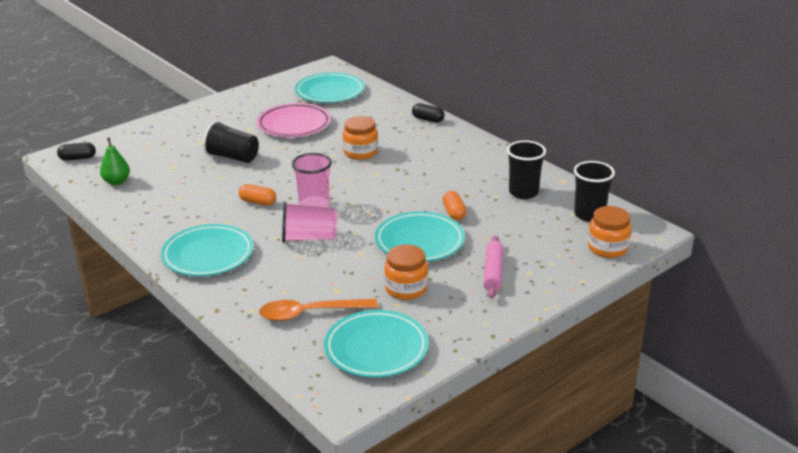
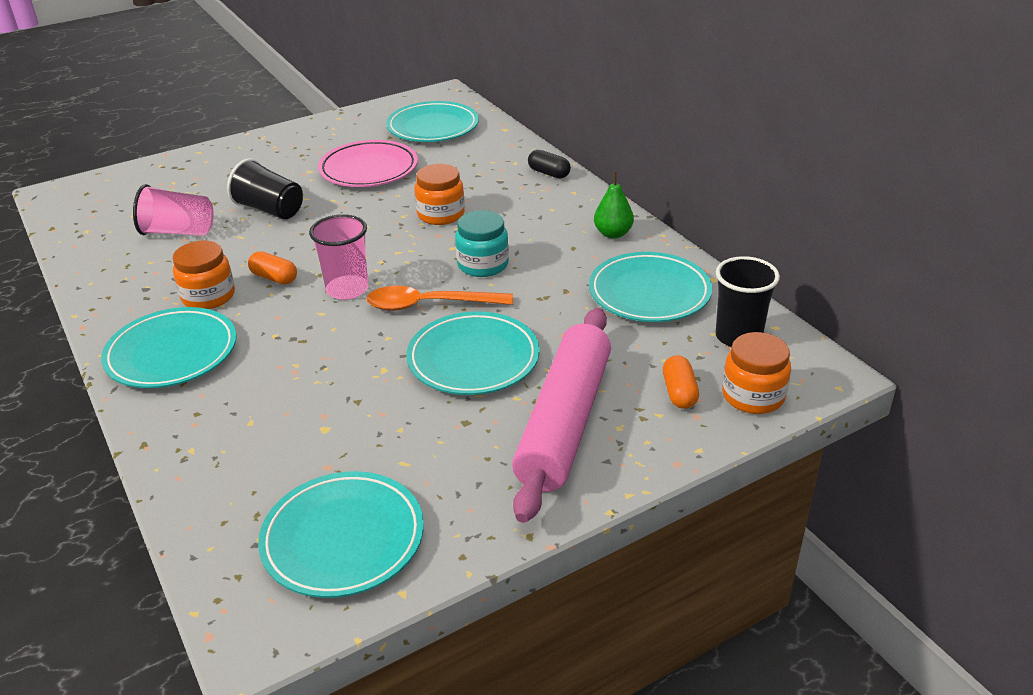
camera: 10 degrees right, 5 degrees up
black capsule [57,142,96,161] -> none
green pear [100,137,130,185] -> green pear moved to [594,172,634,239]
orange spoon [259,299,378,321] -> orange spoon moved to [366,286,513,311]
pink cup [282,201,337,243] -> pink cup moved to [133,184,214,236]
orange jar [384,244,428,300] -> orange jar moved to [173,241,235,309]
orange capsule [443,191,467,220] -> orange capsule moved to [663,355,699,409]
pink rolling pin [483,236,504,298] -> pink rolling pin [512,308,611,523], size x1.97
black cup [507,140,546,199] -> turquoise plate [589,252,712,322]
none -> turquoise jar [455,210,509,277]

